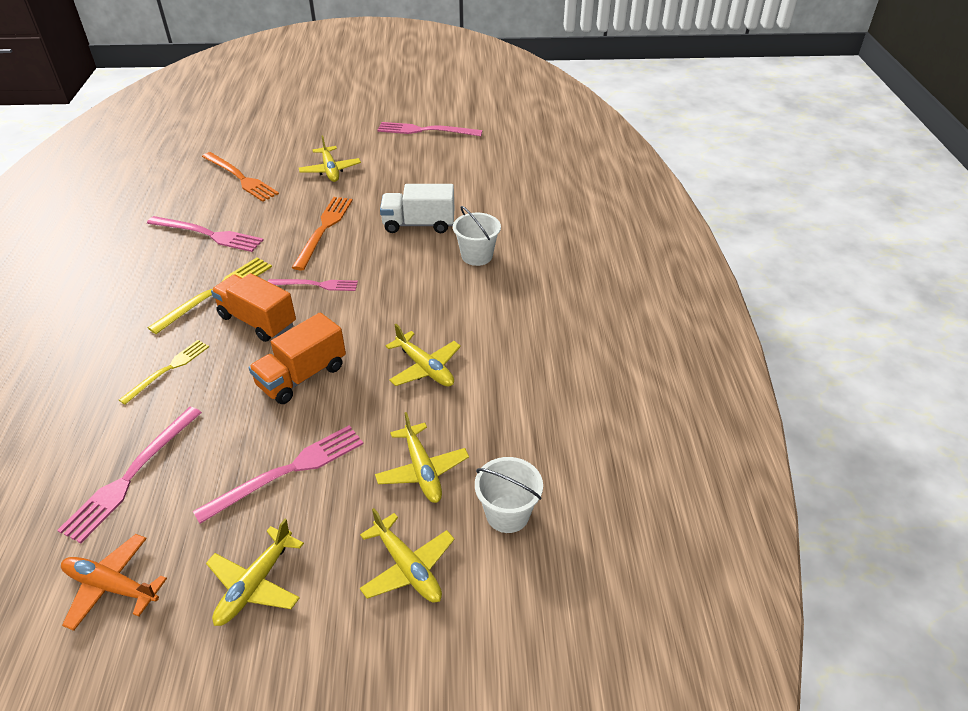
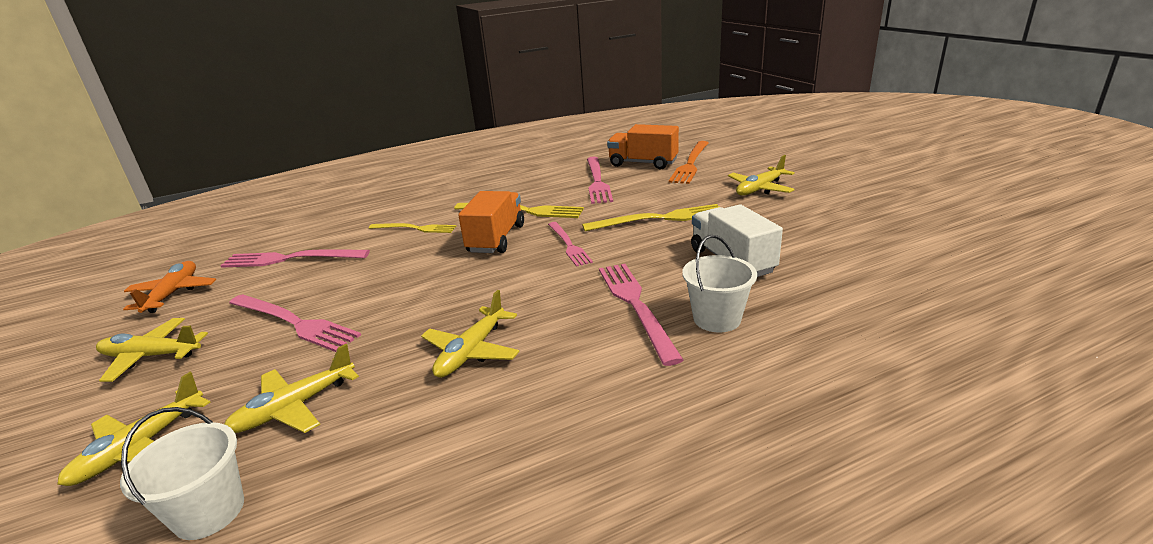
camera: 70 degrees right, 15 degrees down
orange truck [249,312,346,404] -> orange truck moved to [607,124,679,169]
orange fork [292,197,353,270] -> yellow fork [582,204,719,231]
pink fork [377,122,482,136] -> pink fork moved to [599,264,683,366]

